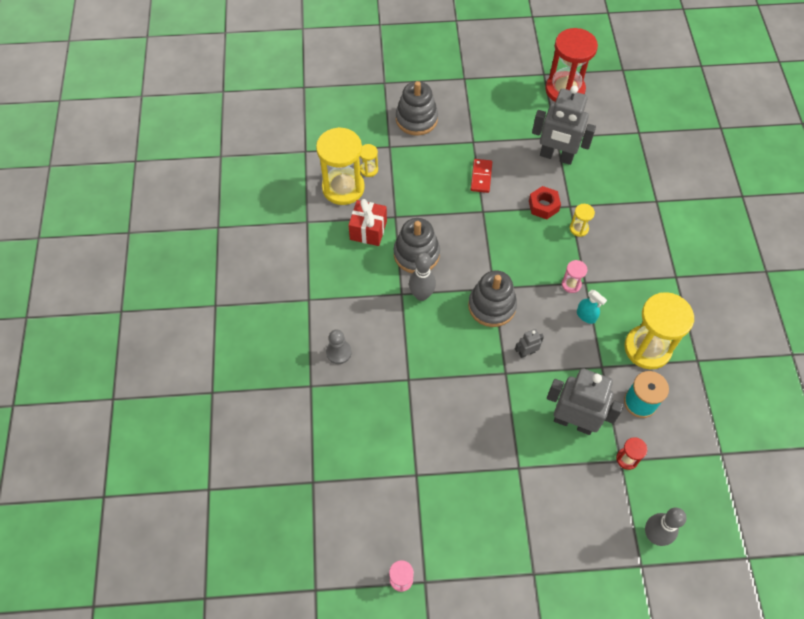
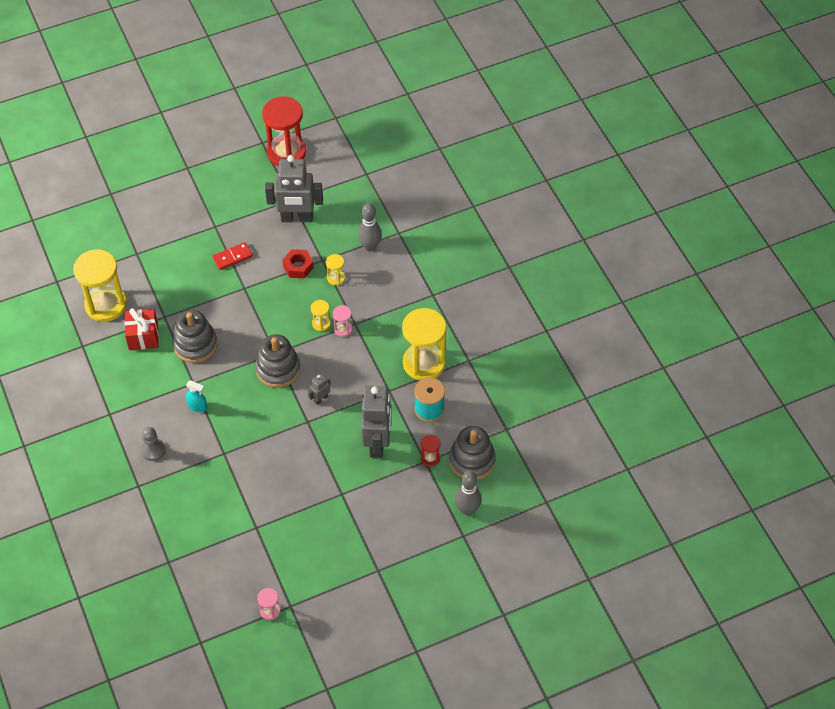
camera: 20 degrees left, 5 degrees down
yellow hourglass [360,144,378,177] -> yellow hourglass moved to [311,300,331,331]
grey stacking toy [396,81,438,136] -> grey stacking toy moved to [449,426,496,480]
grey bowling pin [409,253,436,301] -> grey bowling pin moved to [358,203,382,251]
red domino [470,159,492,193] -> red domino turned 75 degrees clockwise [213,242,253,270]
grey robot [547,368,624,435] -> grey robot turned 90 degrees clockwise [361,386,391,458]
turquoise spray bottle [577,290,607,324] -> turquoise spray bottle moved to [186,381,207,412]

